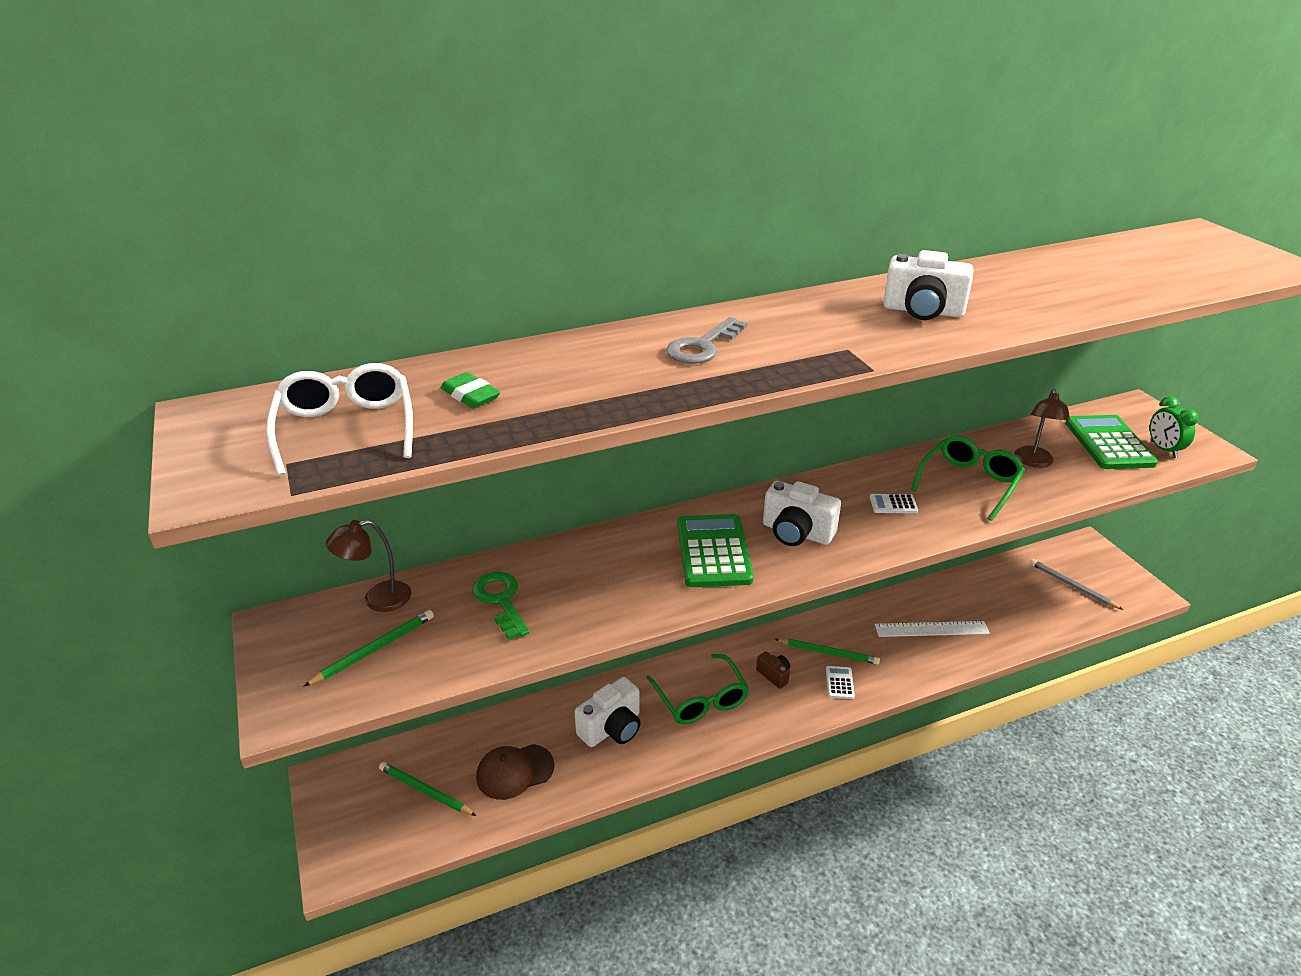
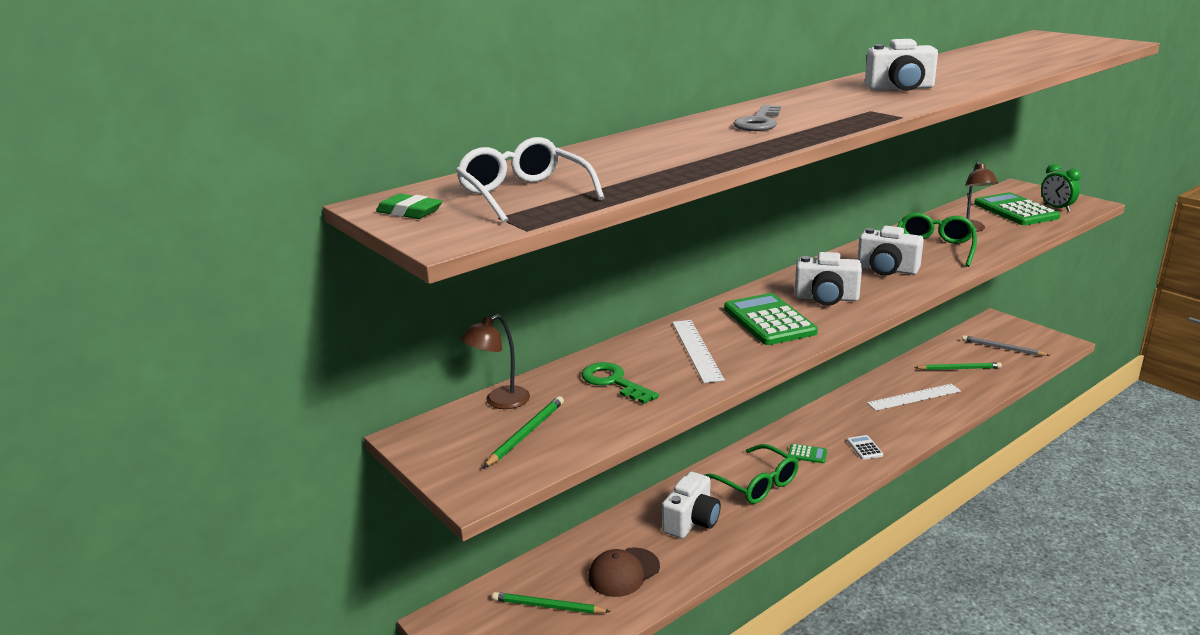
camera: 15 degrees left, 10 degrees down
green eraser [441,372,500,408] -> green eraser moved to [376,194,442,219]
brown camera [756,651,790,689] -> green calculator [788,444,827,463]
green pencil [775,639,880,665] -> green pencil moved to [914,362,1002,370]
white calculator [870,494,918,513] -> white camera [857,226,924,276]
none -> white ruler [672,320,725,383]

